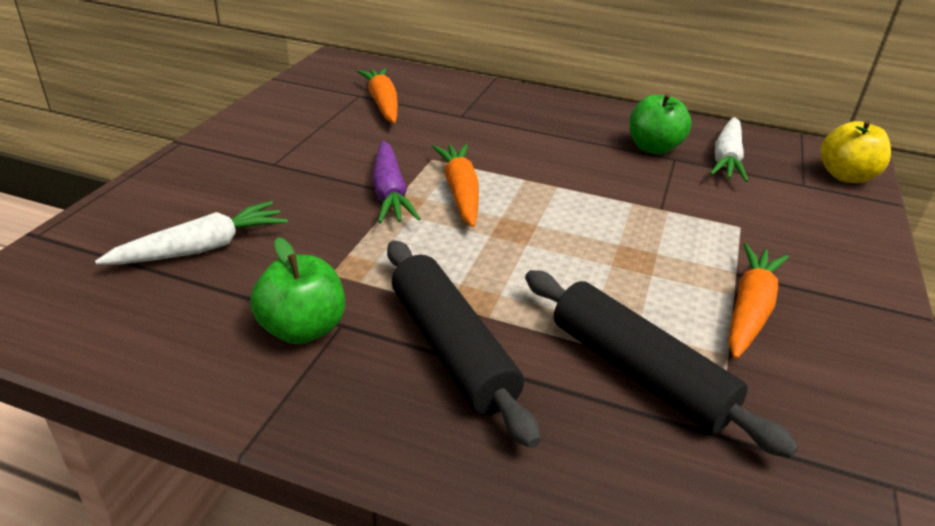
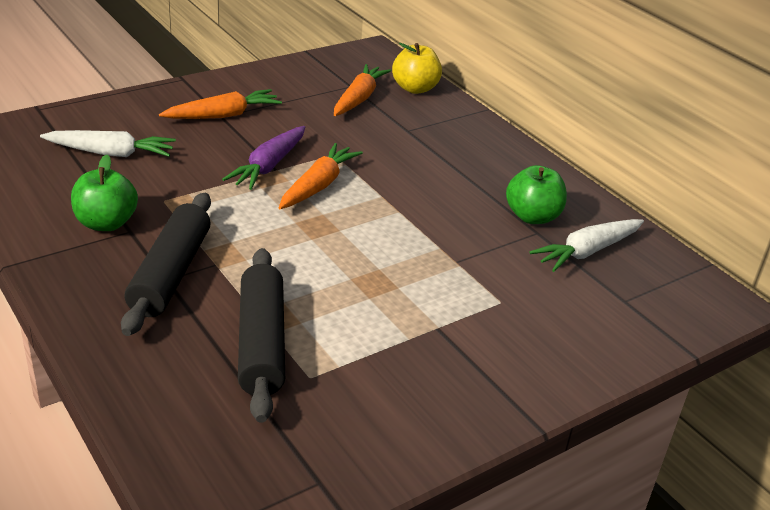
camera: 35 degrees right, 0 degrees up
orange carrot [728,243,789,359] -> orange carrot moved to [159,89,282,119]
yellow apple [820,120,891,183] -> yellow apple moved to [392,43,442,94]

